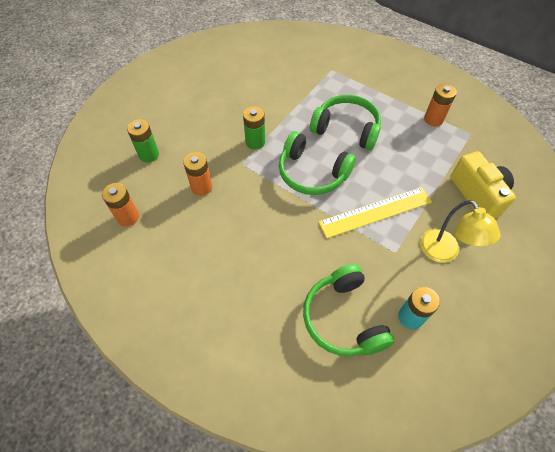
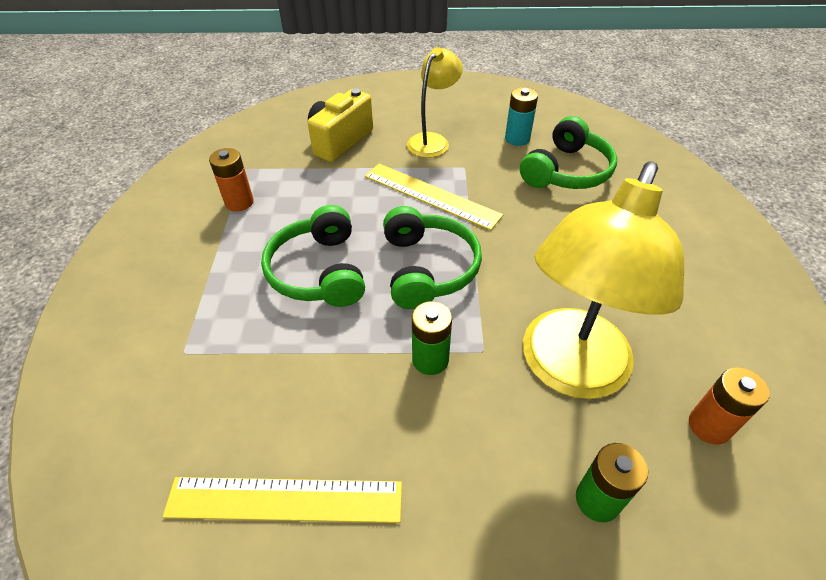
camera: 125 degrees left, 10 degrees down
orange battery [183,152,212,196] -> yellow lamp [523,162,684,399]
none -> yellow ruler [163,477,402,523]

